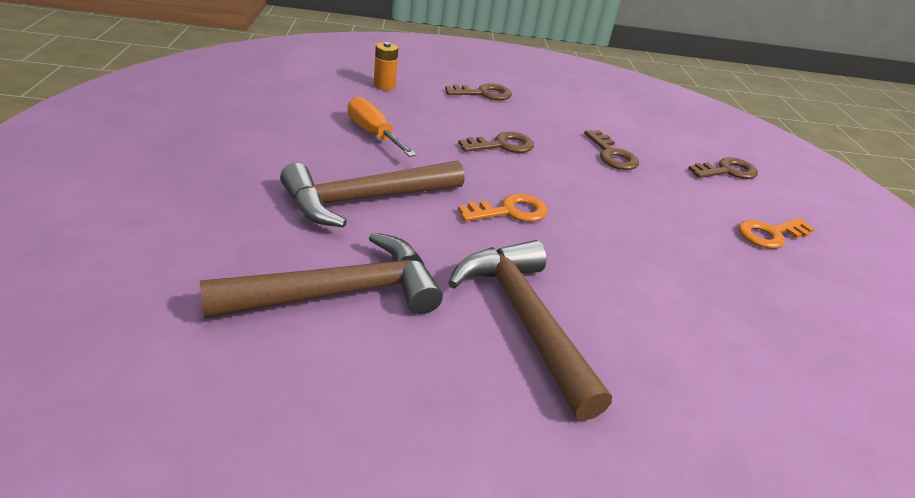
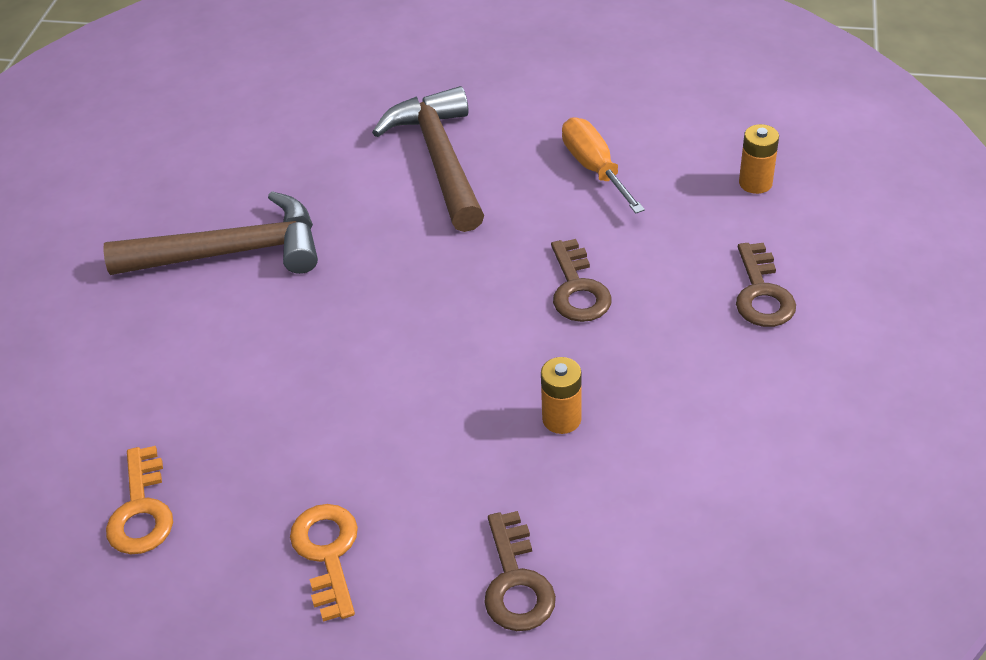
camera: 110 degrees right, 10 degrees up
brown hammer [200,232,443,318] -> none
orange screwdriver [348,96,416,157] -> orange screwdriver turned 90 degrees counterclockwise [562,117,645,214]
orange key [458,194,548,222] -> orange key moved to [106,446,173,554]
brown key [584,130,639,170] -> orange battery [541,357,582,434]

